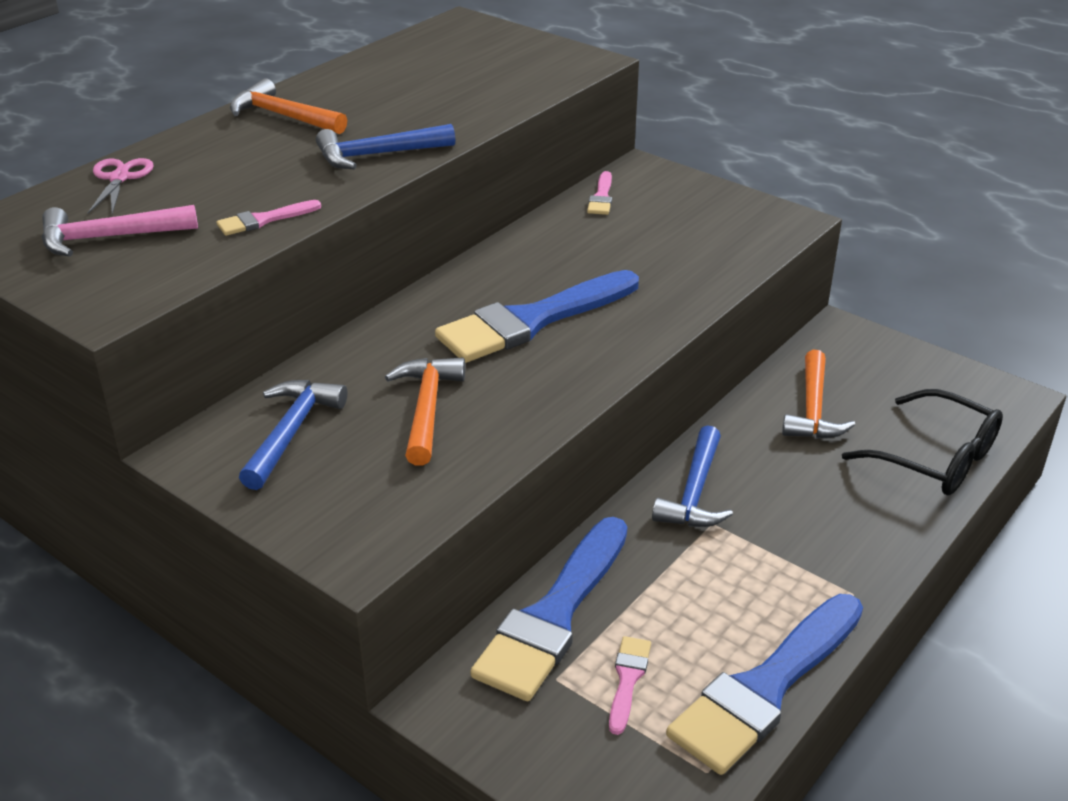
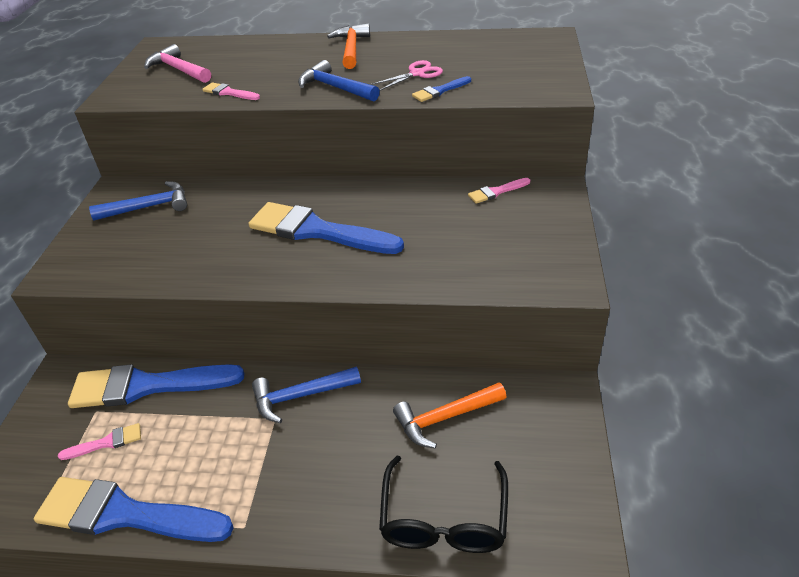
camera: 60 degrees right, 5 degrees up
pink scissors [88,158,154,214] -> pink scissors moved to [371,60,443,91]
orange hammer [385,357,465,466] -> none
none -> blue brush [412,76,471,102]

